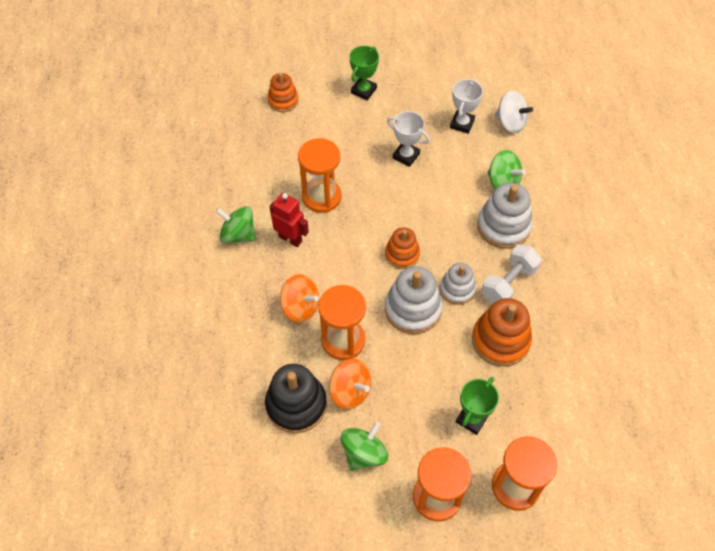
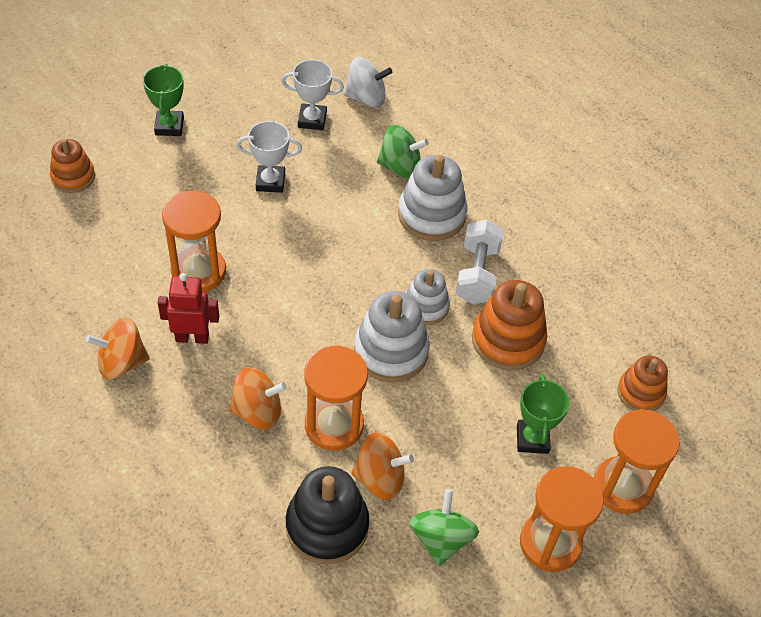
camera: 35 degrees left, 5 degrees down
green spinning top [215,206,256,244] -> orange spinning top [86,318,149,380]
orange stacking toy [385,227,420,269] -> orange stacking toy moved to [617,356,668,411]
white trophy [450,79,483,134] -> white trophy turned 75 degrees counterclockwise [281,60,344,130]

